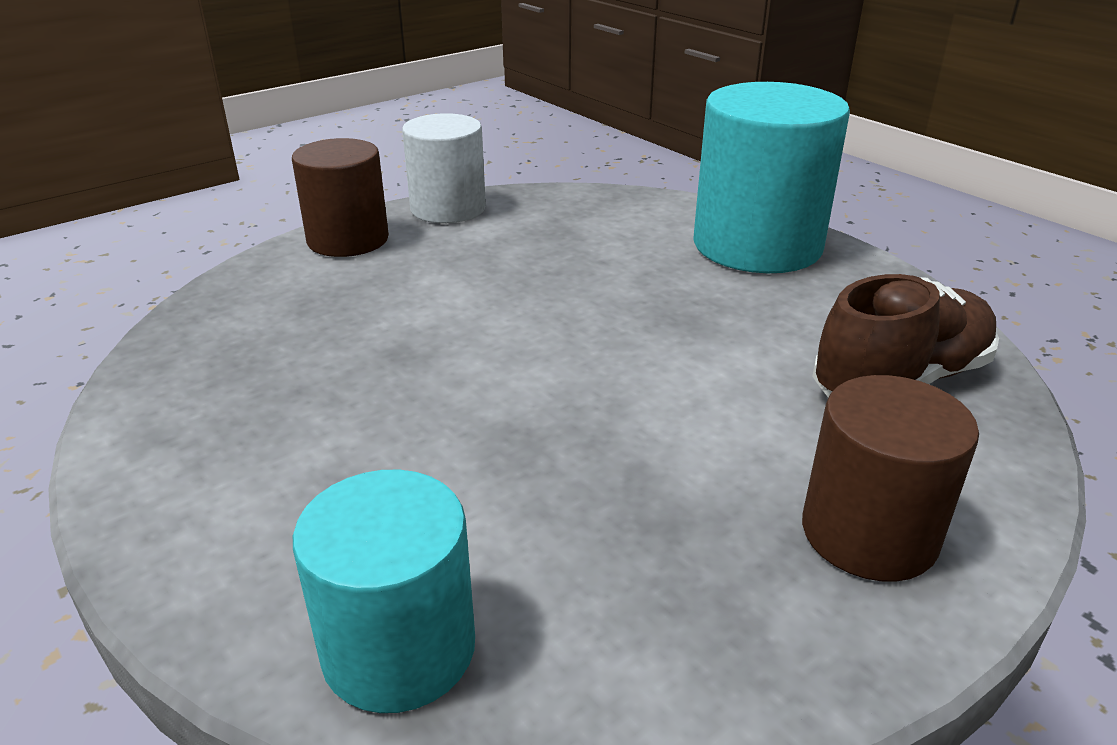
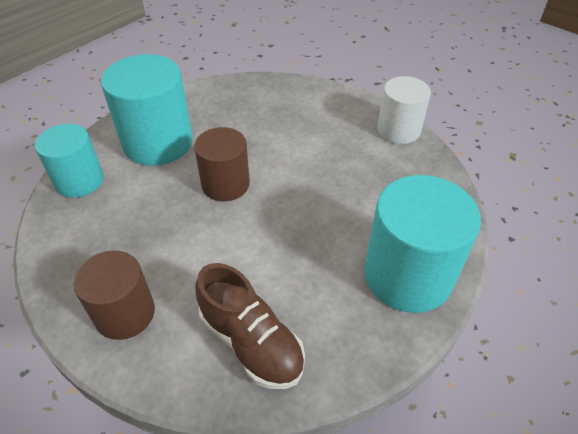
camera: 80 degrees right, 15 degrees up
brown cylinder [292,138,389,257] -> brown cylinder moved to [194,127,250,201]
none -> turquoise cylinder [101,54,193,166]

